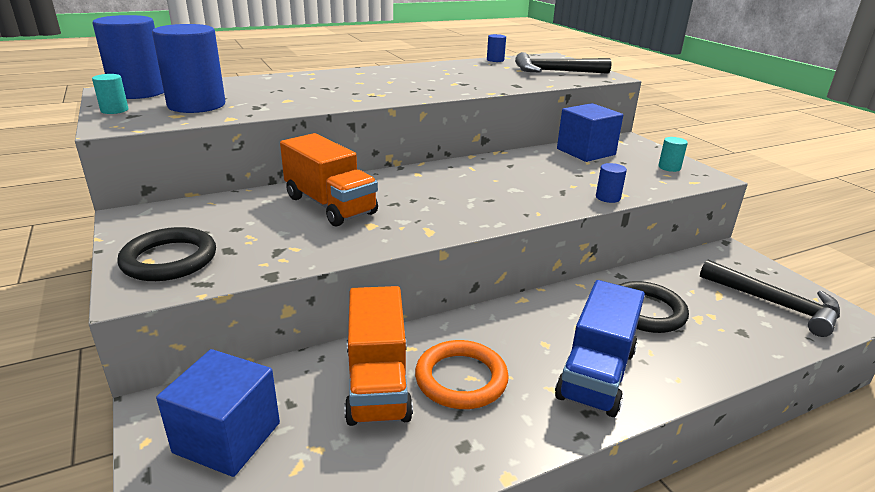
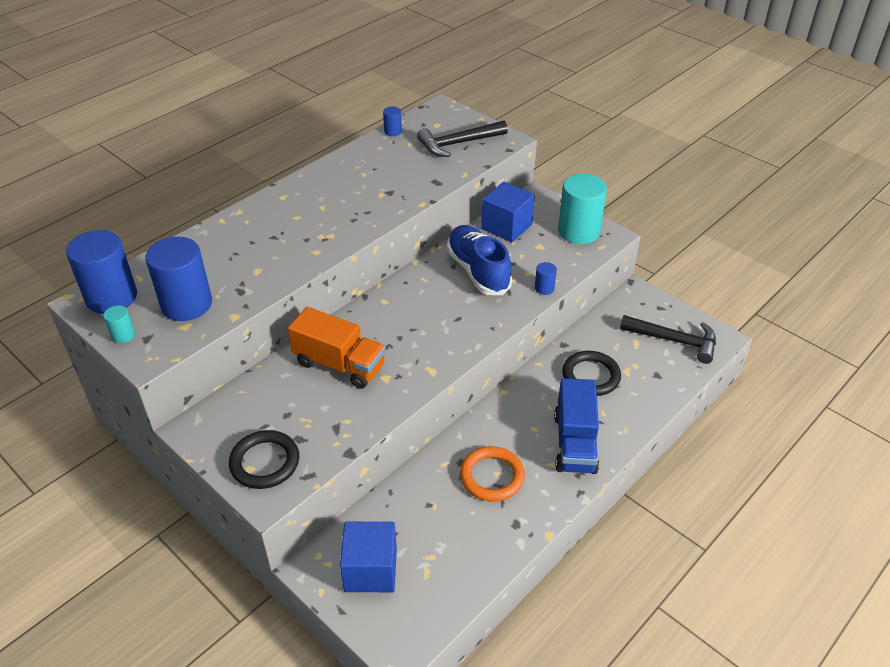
camera: 20 degrees left, 15 degrees up
orange truck [344,286,413,426] -> none
turquoise cylinder [658,137,688,172] -> turquoise cylinder [558,174,607,244], size x2.27
none -> blue shoe [447,225,512,295]

